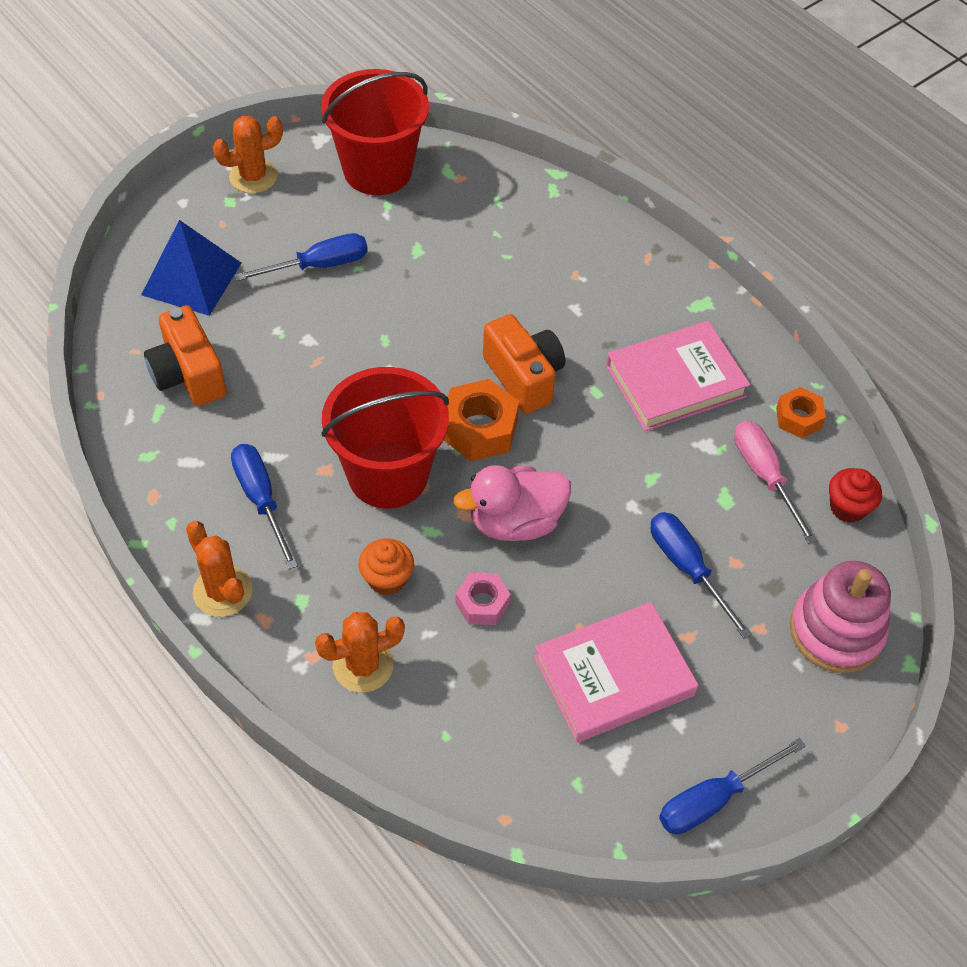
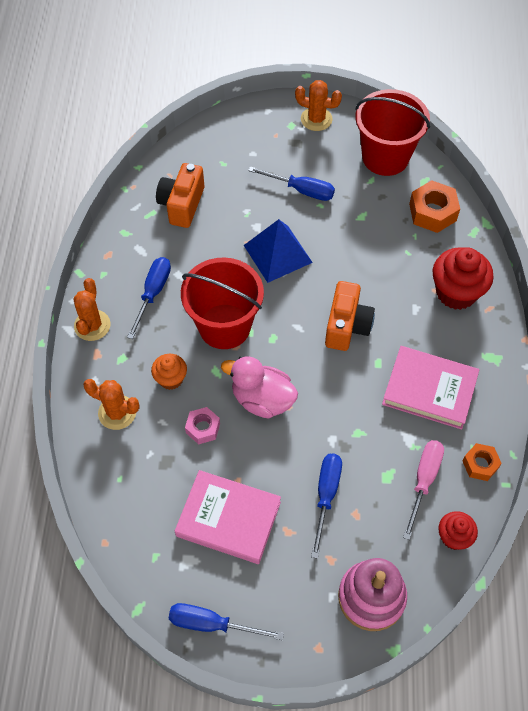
camera: 45 degrees right, 5 degrees up
blue pyramid [141,220,241,316] -> blue pyramid moved to [244,219,313,283]
orange nut [444,379,519,461] -> orange nut moved to [409,180,460,233]
none -> red cupcake [433,247,494,310]

